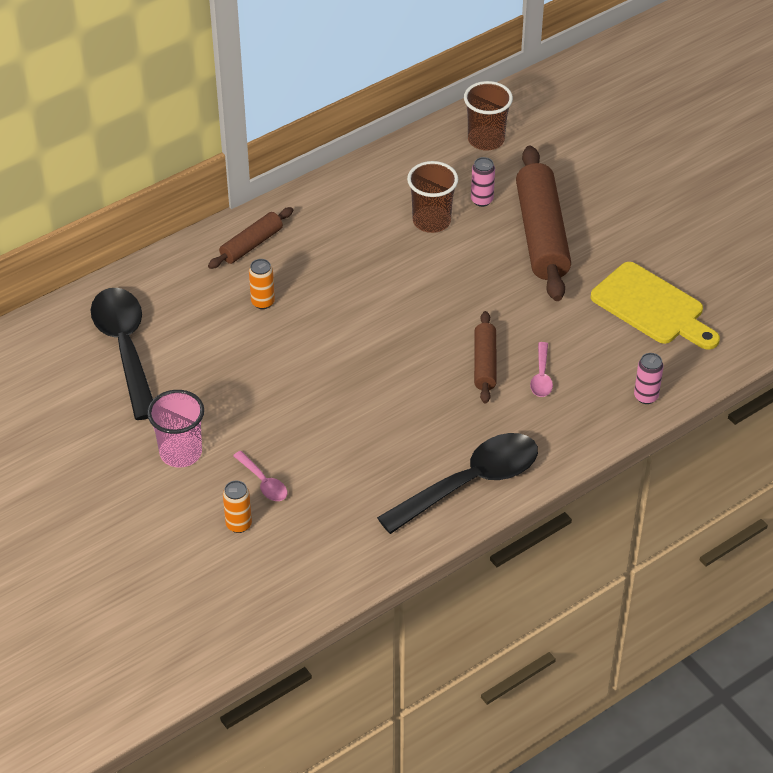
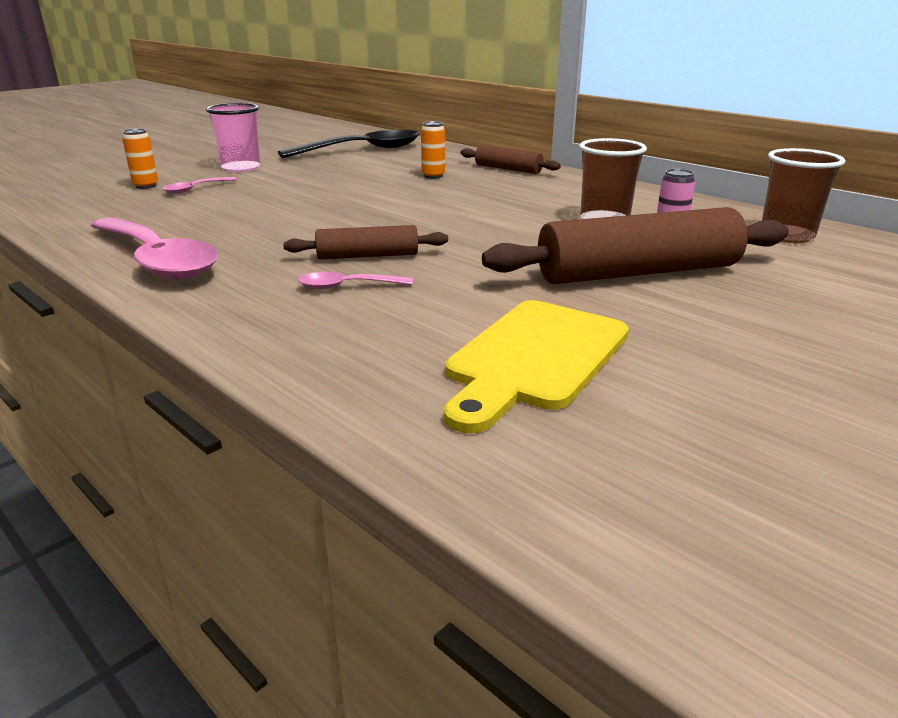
camera: 80 degrees right, 20 degrees down
black spoon [377,433,538,534] -> pink spoon [91,217,218,279]
pink can [634,353,663,404] -> none

